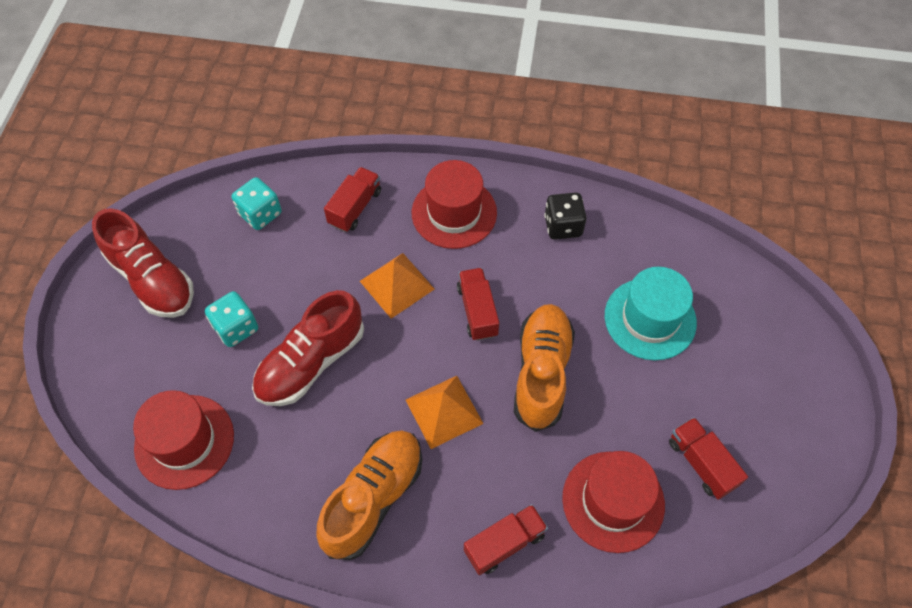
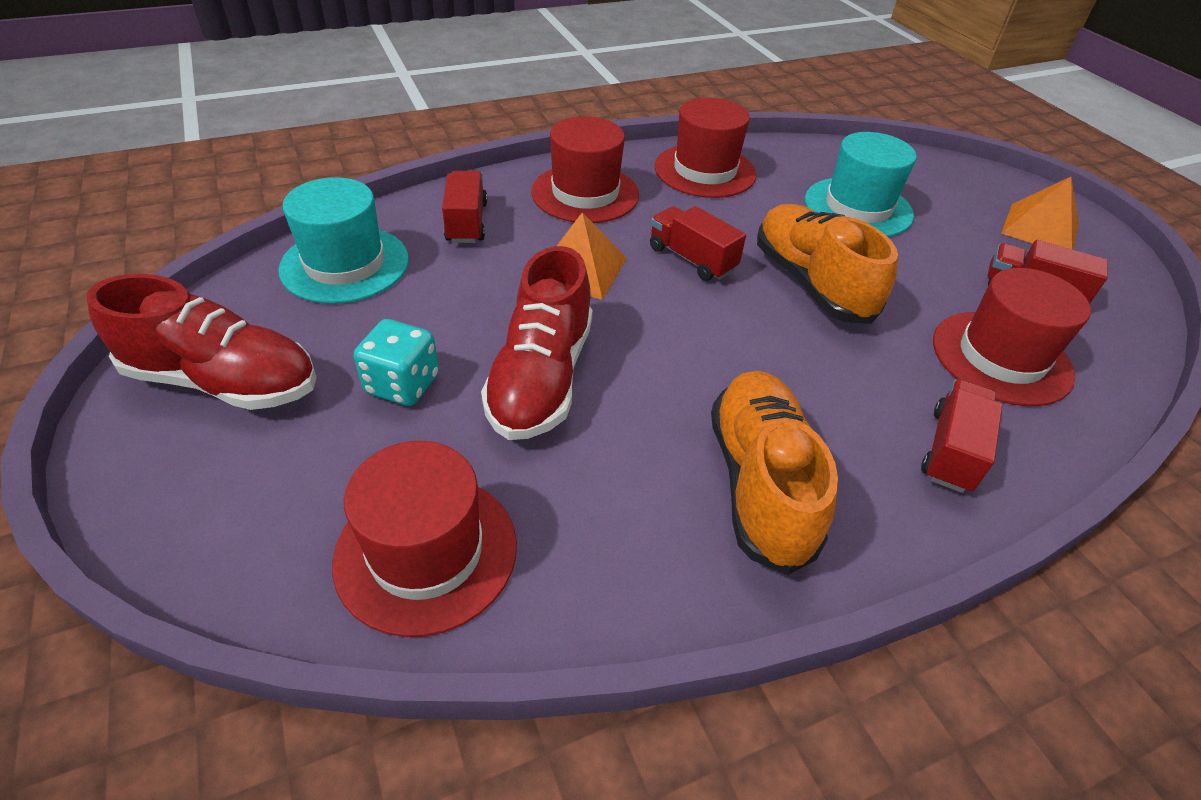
camera: 35 degrees left, 15 degrees down
turquoise dice [232,177,282,230] -> turquoise hat [278,177,409,304]
orange pyramid [406,376,484,449] -> orange pyramid moved to [1001,177,1079,249]
black dice [544,193,587,240] -> red hat [655,98,757,198]

